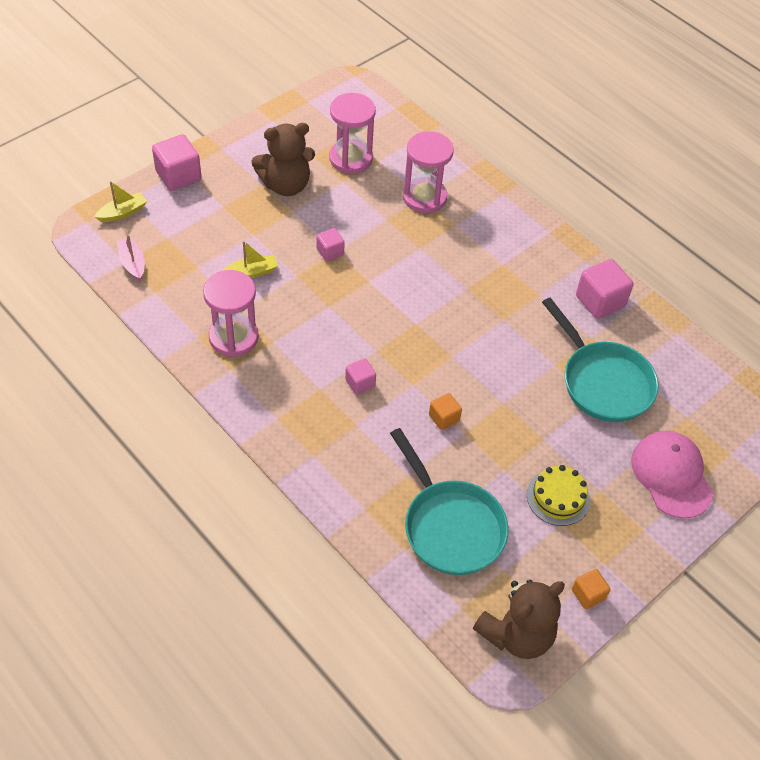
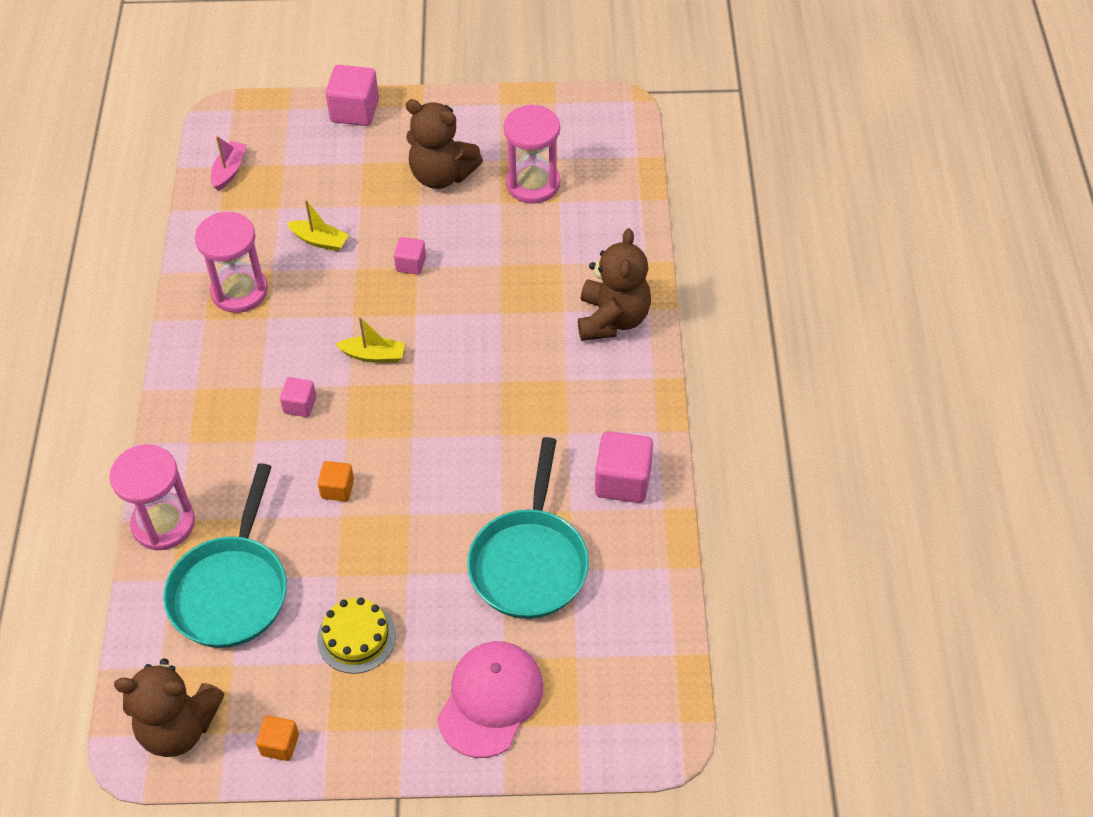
camera: 45 degrees right, 0 degrees up
yellow boat [94,181,147,222] -> yellow boat moved to [336,317,405,363]
pink hourglass [403,131,454,213] -> pink hourglass moved to [109,444,195,550]
none -> brown teddy bear [578,228,651,341]

